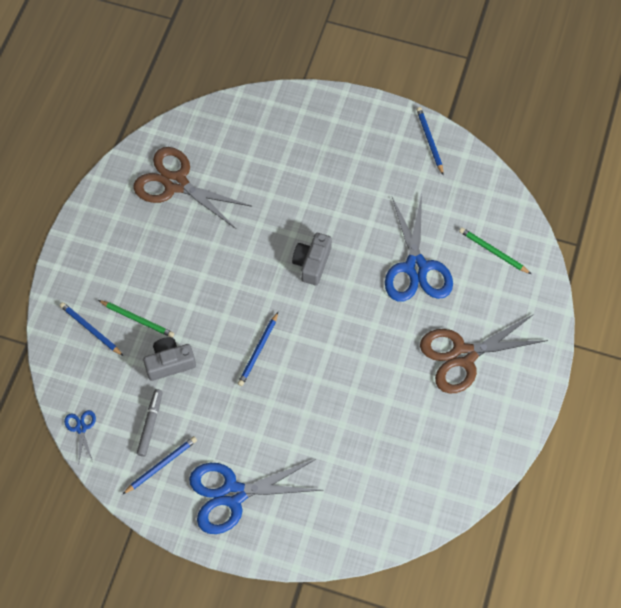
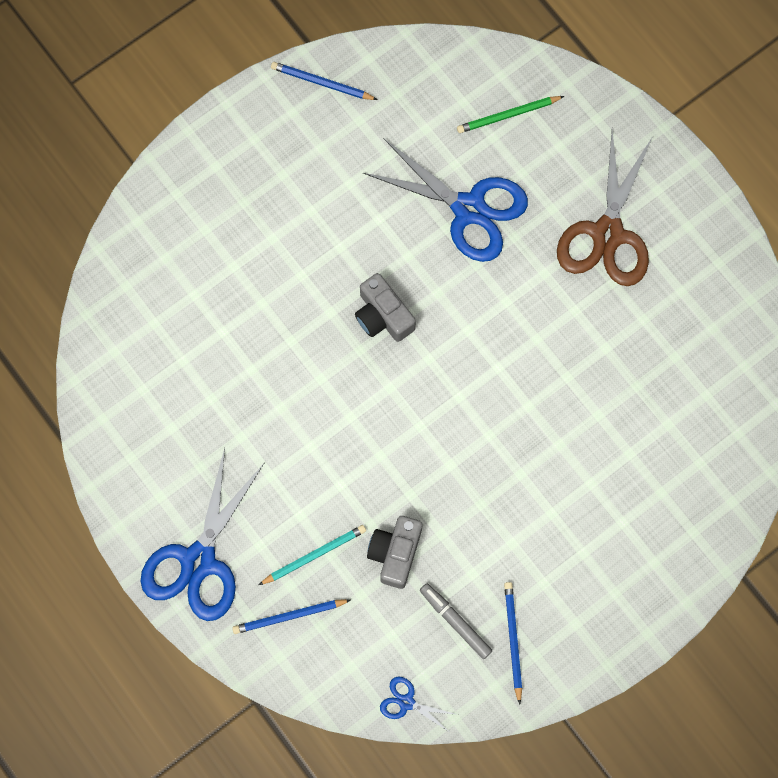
camera: 55 degrees left, 10 degrees up
green pencil [98,300,174,337] -> turquoise pencil [259,525,366,585]
brown scissors [133,147,252,229] -> none
blue scissors [189,459,322,534] -> blue scissors moved to [140,448,265,621]
blue pencil [238,312,278,386] -> none

